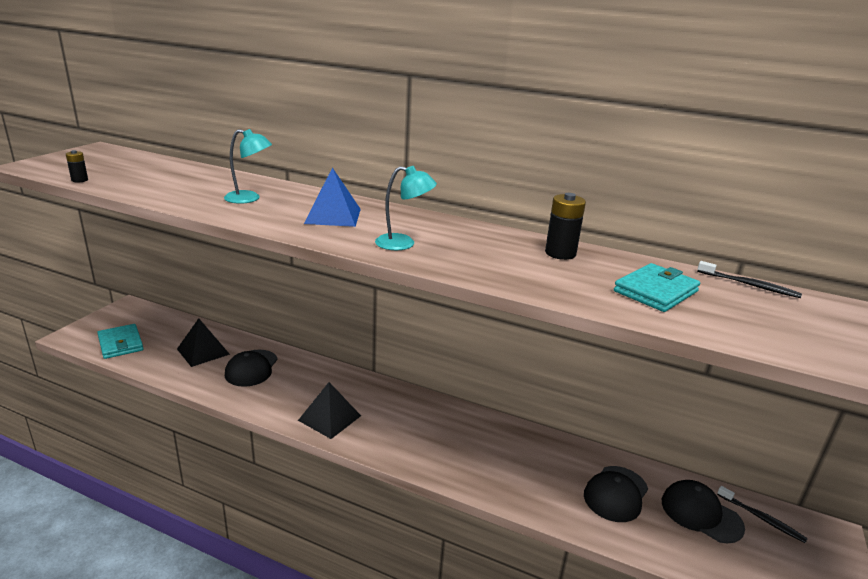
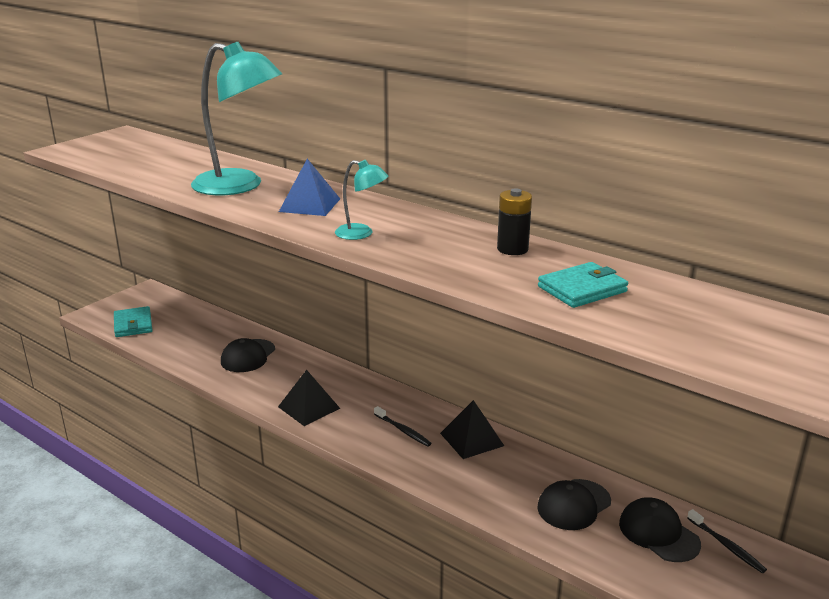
camera: 15 degrees right, 0 degrees up
black battery [66,150,88,183] -> none
black pyramid [177,318,230,367] -> black pyramid moved to [440,400,504,459]
turquoise lamp [224,129,272,204] -> turquoise lamp [191,42,282,195], size x2.09
black toothbrush [697,261,802,298] -> black toothbrush moved to [374,406,432,446]

